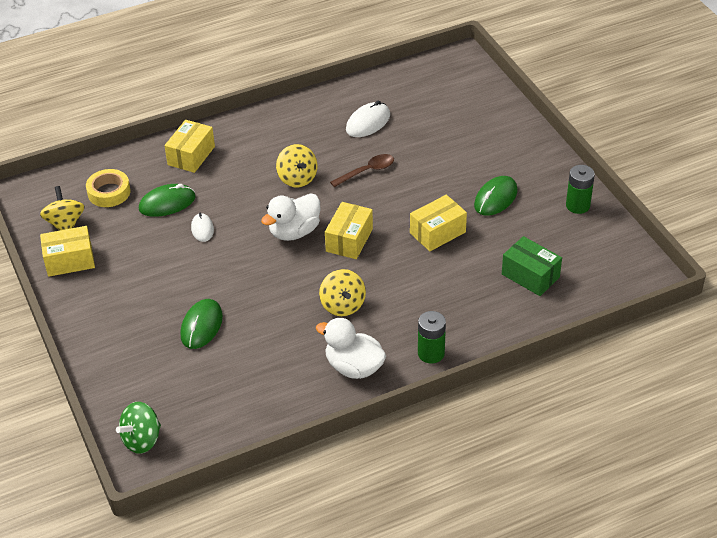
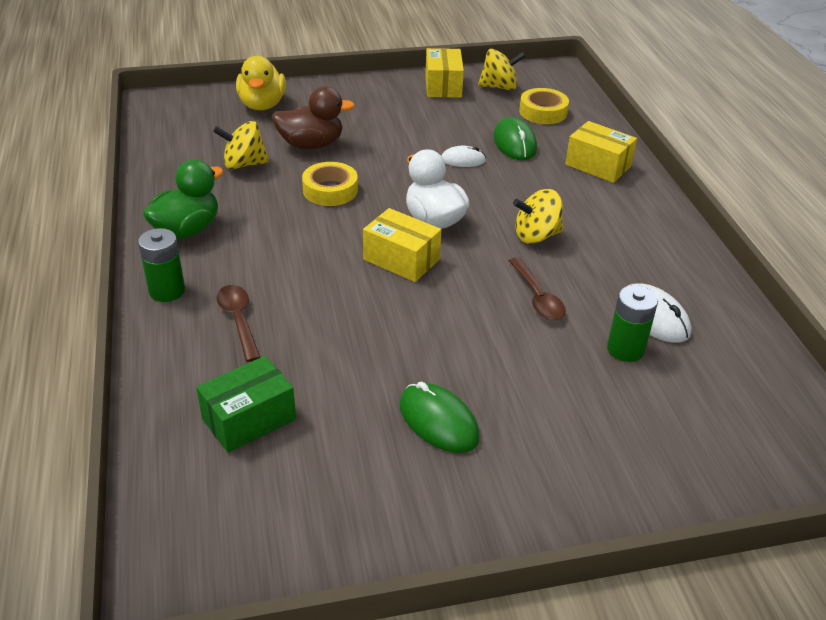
camera: 100 degrees right, 5 degrees down
green spinning top [116,402,161,454] -> none
green mouse [180,299,223,349] -> brown duck [272,86,355,149]
white duck [316,318,386,379] -> green duck [143,159,224,239]
yellow spinning top [319,269,366,316] -> yellow spinning top moved to [213,121,269,169]
yellow box [410,195,467,251] -> none
green battery [566,165,595,214] -> green battery moved to [607,285,658,362]
none -> brown spoon [216,285,261,362]
none -> yellow duck [236,56,286,110]
none -> yellow tape [302,162,358,206]

